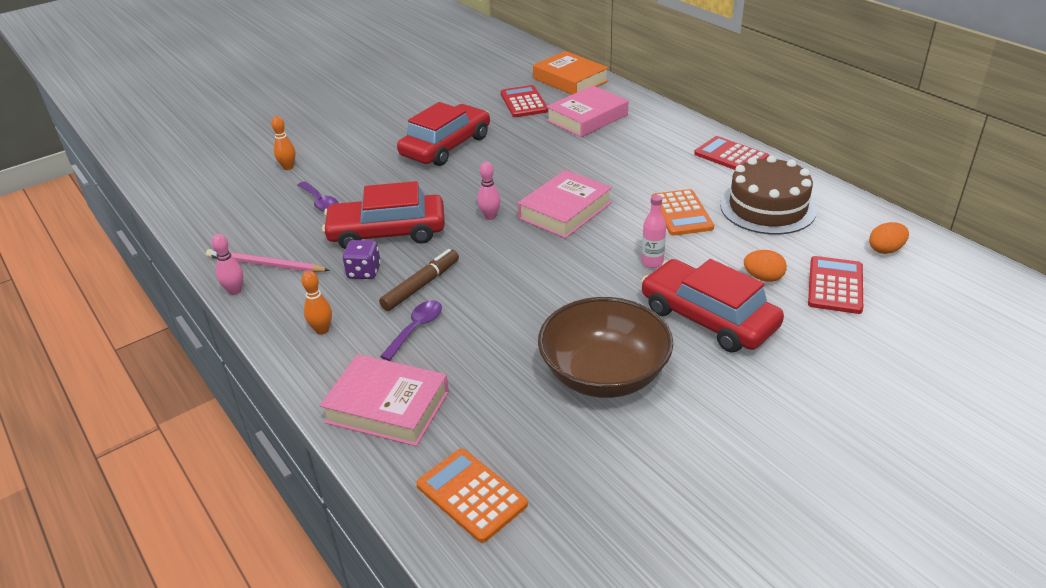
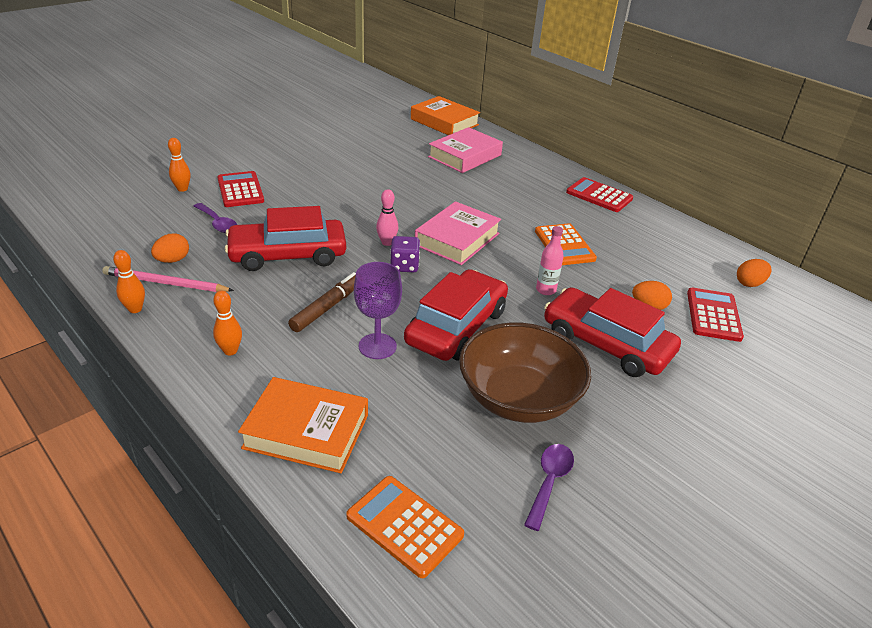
camera: 10 degrees left, 0 degrees up
pink bowling pin [211,234,243,295] -> orange bowling pin [113,250,145,313]
pink book [320,354,449,446] -> orange book [238,377,368,473]
purple dice [343,240,381,279] -> purple dice moved to [390,236,420,272]
purple spoon [380,300,442,361] -> purple spoon moved to [524,444,574,531]
red car [397,102,490,166] -> red car moved to [404,269,508,361]
red calculator [501,85,548,117] -> red calculator moved to [217,171,264,207]
brown cake [720,155,816,235] -> none
none -> orange egg [151,233,189,263]
none -> purple goblet [354,262,402,359]

